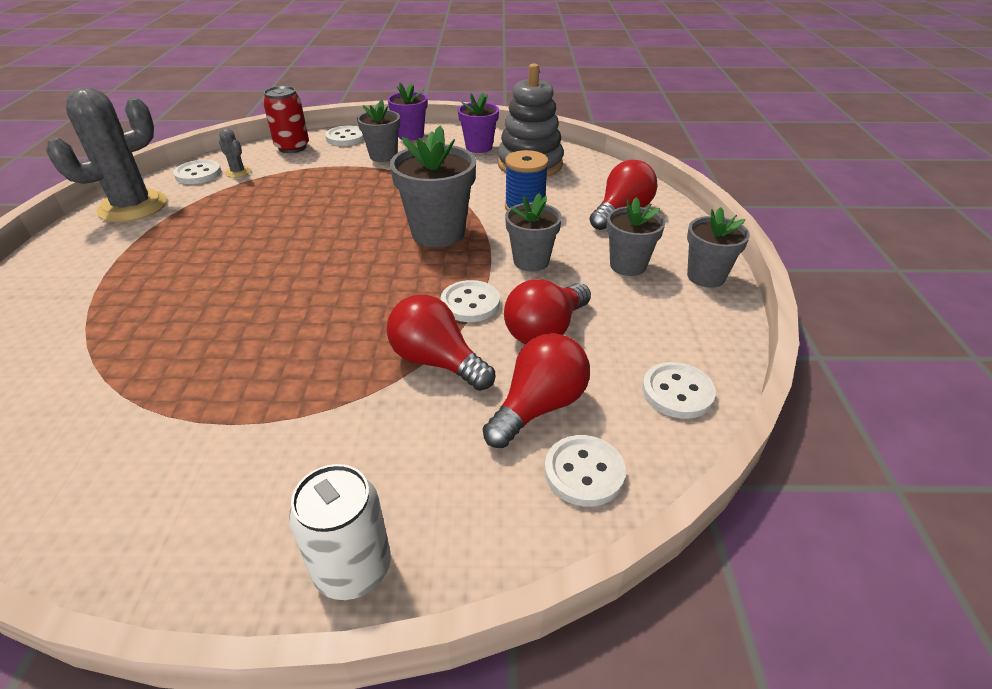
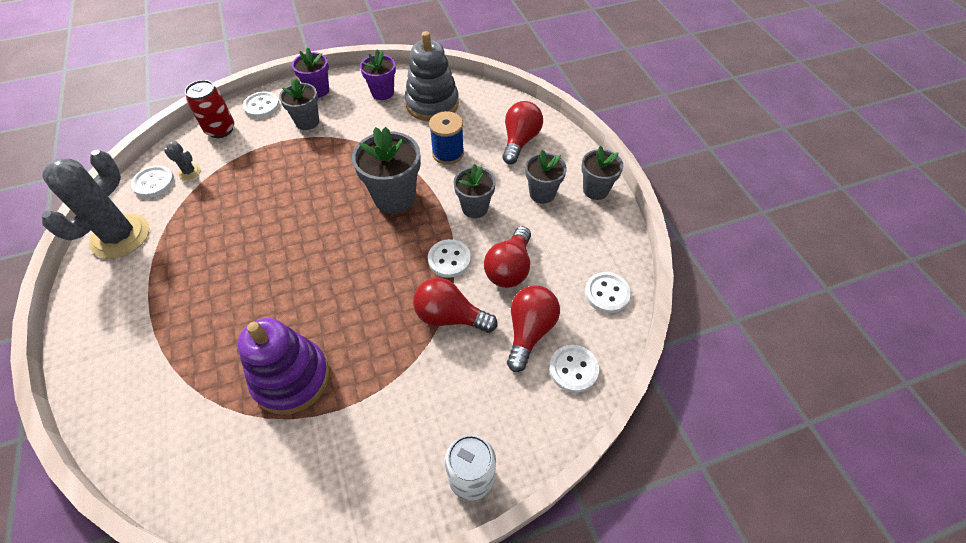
camera: 20 degrees left, 15 degrees up
none -> purple stacking toy [237,318,330,415]

